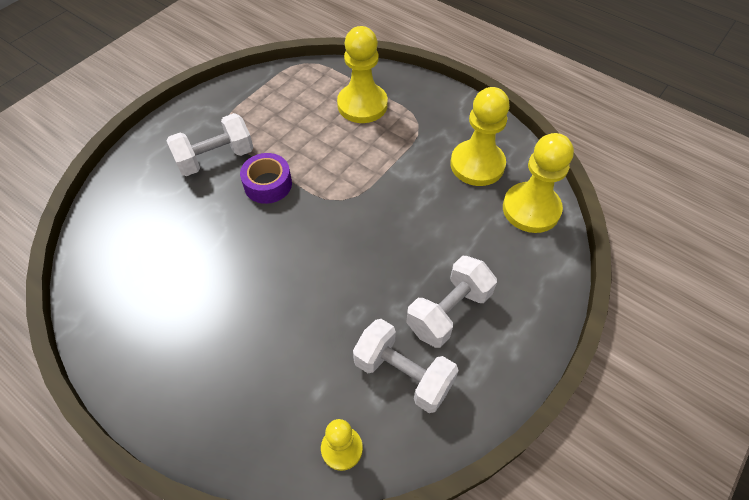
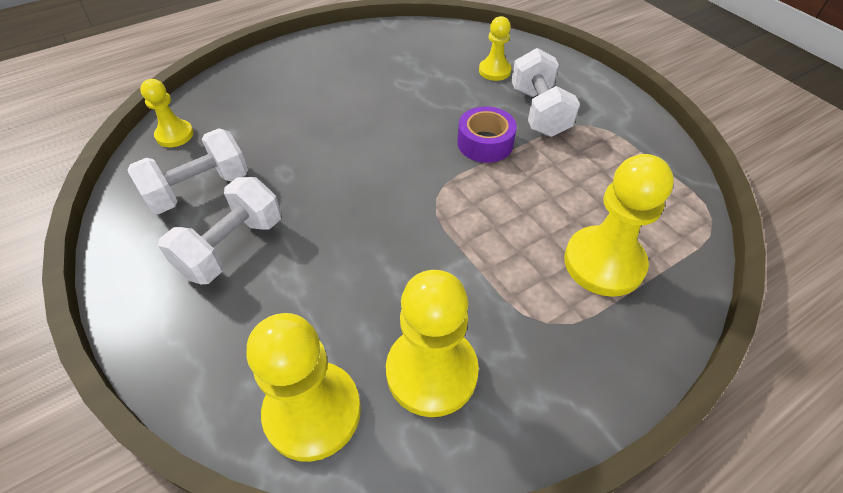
camera: 110 degrees right, 5 degrees down
white dumbbell [406,256,497,348] -> white dumbbell turned 60 degrees clockwise [158,177,281,284]
none -> yellow pawn [479,16,511,81]

